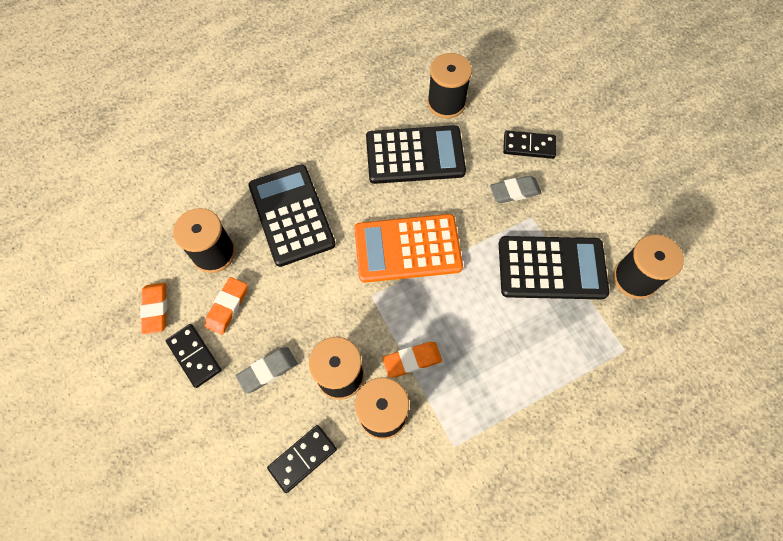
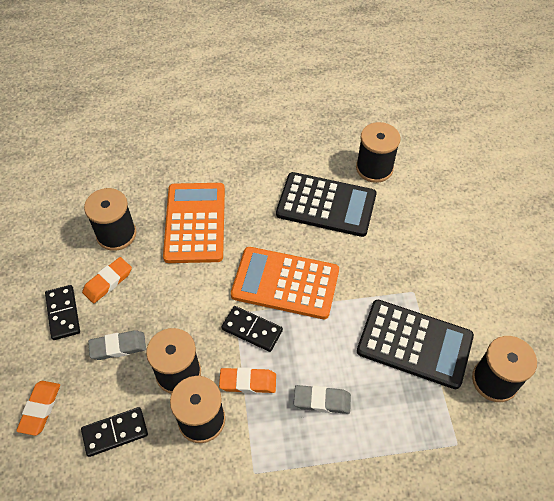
camera: 20 degrees right, 10 degrees down
orange eraser [140,283,167,334] -> orange eraser moved to [16,381,60,436]
black calculator [248,164,336,267] -> orange calculator [163,183,225,263]
grey eraser [490,176,541,203] -> grey eraser moved to [293,385,351,414]
black domino [503,130,556,159] -> black domino moved to [221,306,283,352]

